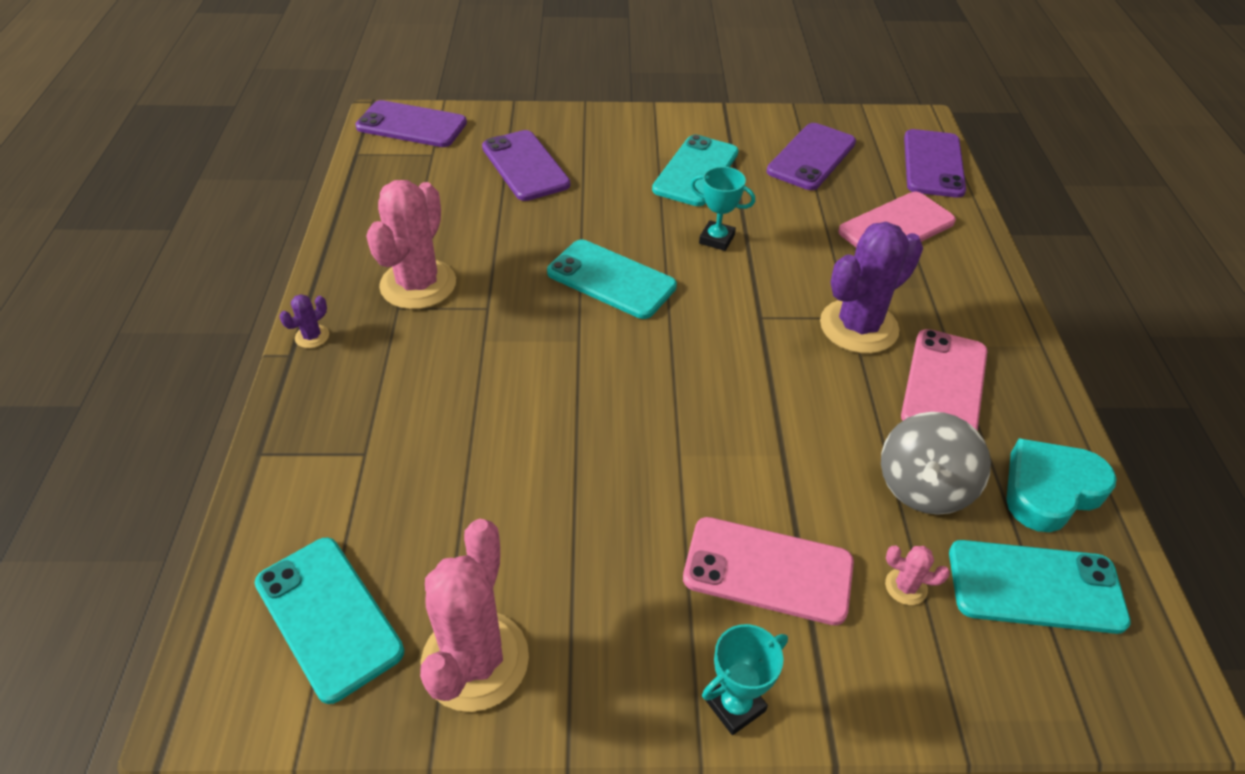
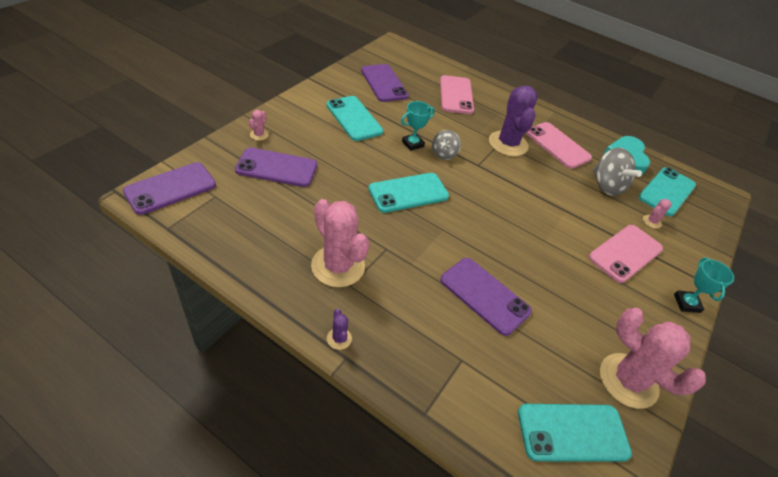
camera: 60 degrees left, 0 degrees up
purple phone [904,129,966,198] -> purple phone moved to [440,258,532,336]
none -> pink cactus [249,110,269,141]
none -> grey spinning top [432,130,461,160]

